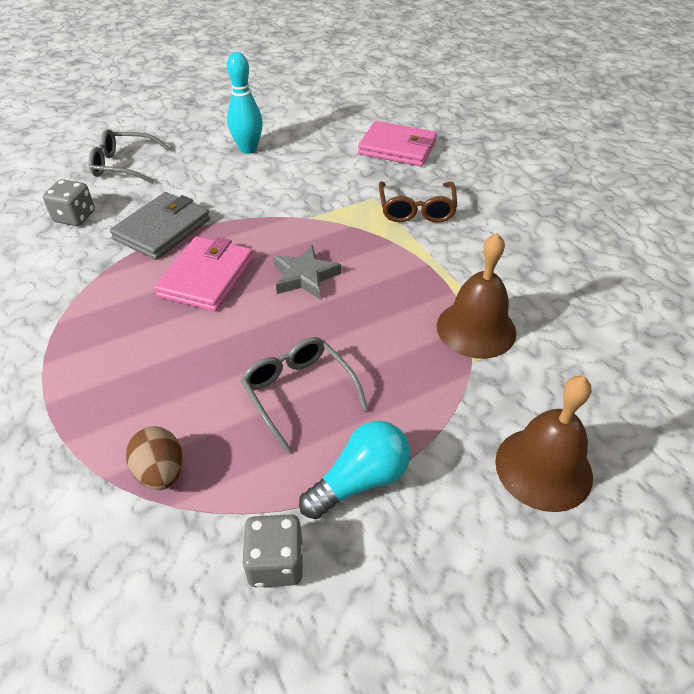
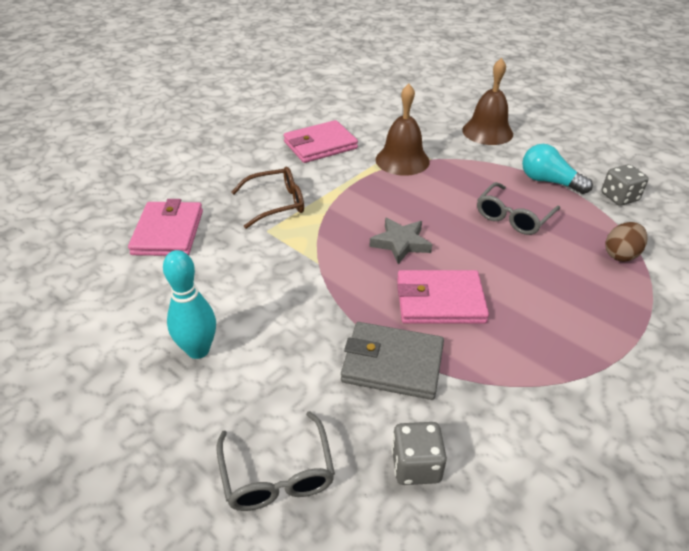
camera: 110 degrees left, 5 degrees down
none -> pink wallet [284,120,358,163]

